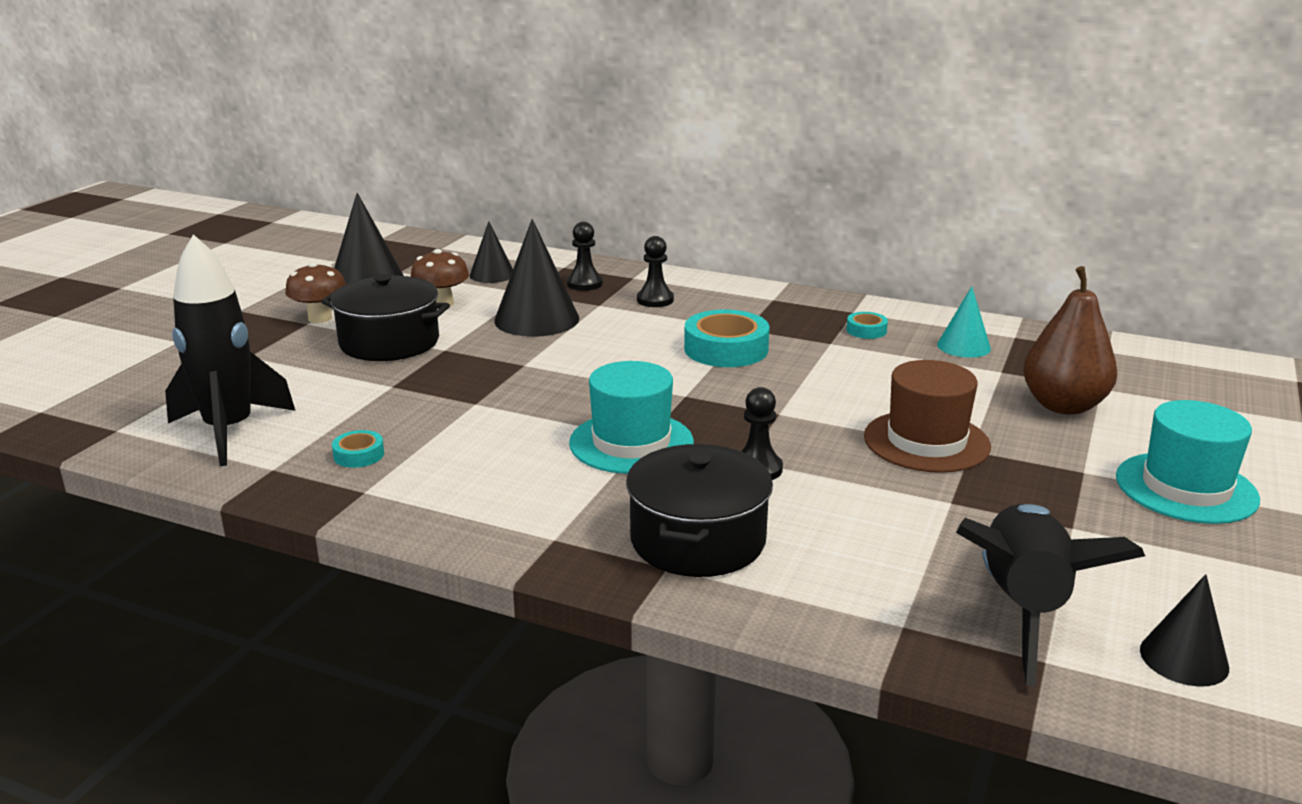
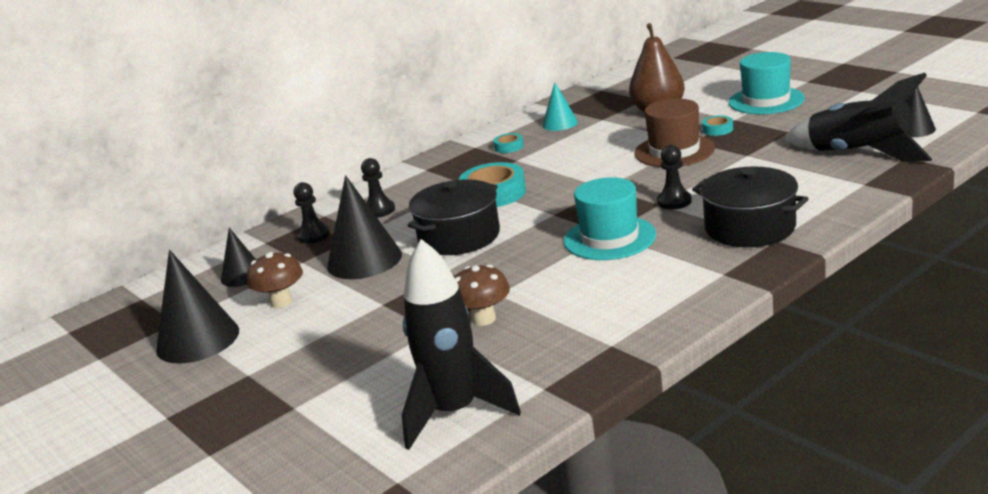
camera: 60 degrees left, 0 degrees up
brown mushroom [285,262,346,323] -> brown mushroom moved to [454,264,510,326]
black pot [321,274,450,361] -> black pot moved to [408,179,500,255]
turquoise tape [332,430,384,468] -> turquoise tape moved to [702,115,733,136]

